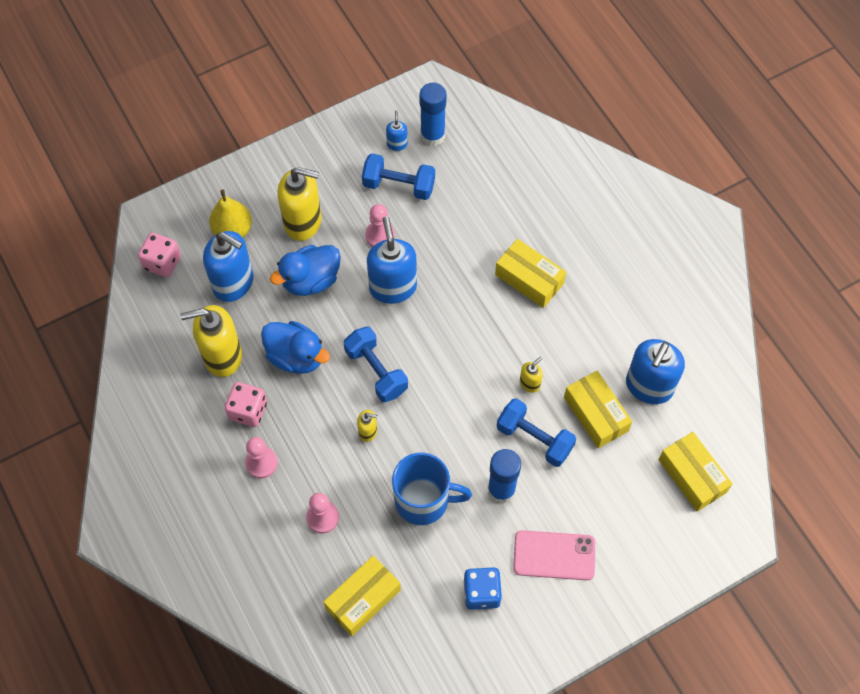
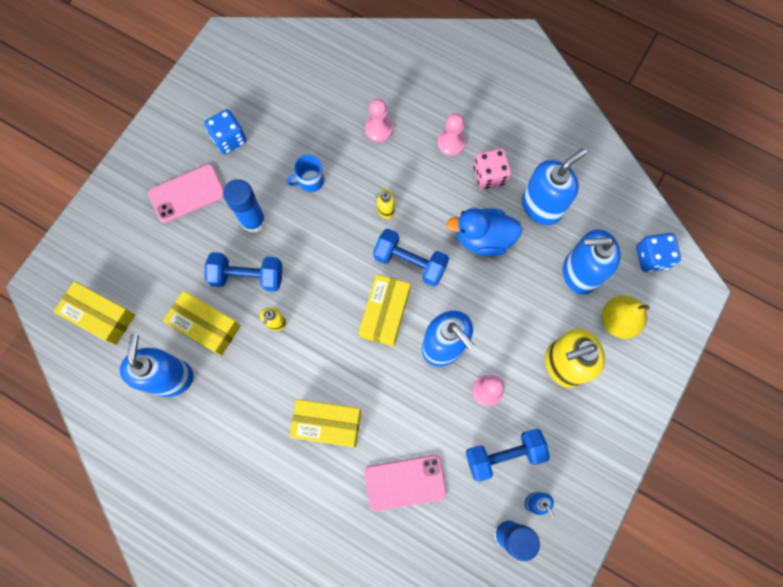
camera: 150 degrees right, 10 degrees up
pink dice [138,233,181,278] -> blue dice [636,233,681,272]
yellow soap dispenser [180,305,242,377] -> blue soap dispenser [522,148,587,225]
blue duck [270,245,341,296] -> none
yellow box [324,556,401,636] -> yellow box moved to [359,274,411,346]
blue mug [392,453,472,525] -> blue mug [287,155,324,192], size x0.55
none -> pink phone [364,455,447,511]

